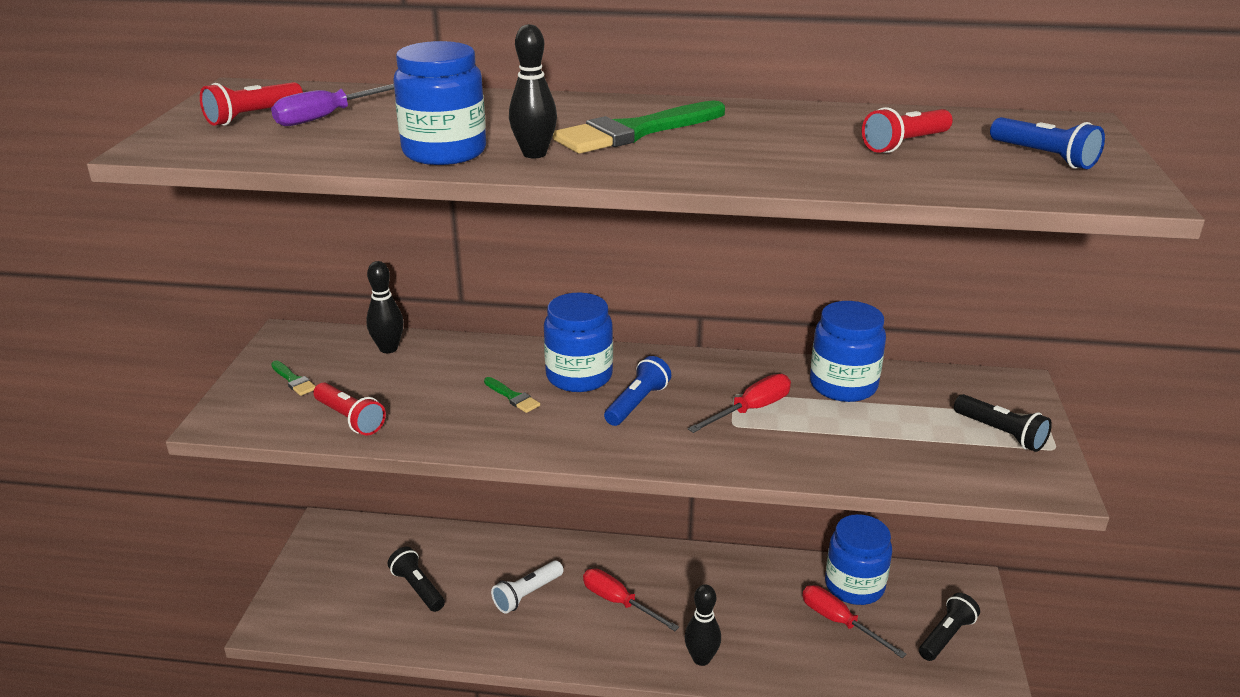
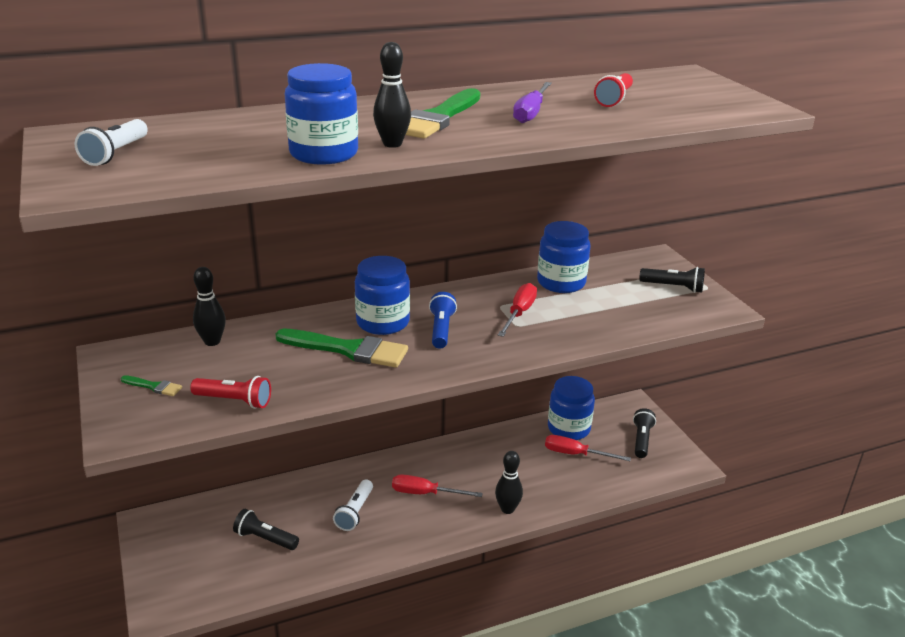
camera: 30 degrees left, 0 degrees up
red flashlight [200,82,303,126] -> white flashlight [75,119,148,166]
purple screwdriver [271,84,394,126] -> purple screwdriver moved to [513,82,552,123]
green brush [484,377,540,413] -> green brush [275,329,408,368], size x2.23
blue flashlight [990,117,1105,169] -> none

